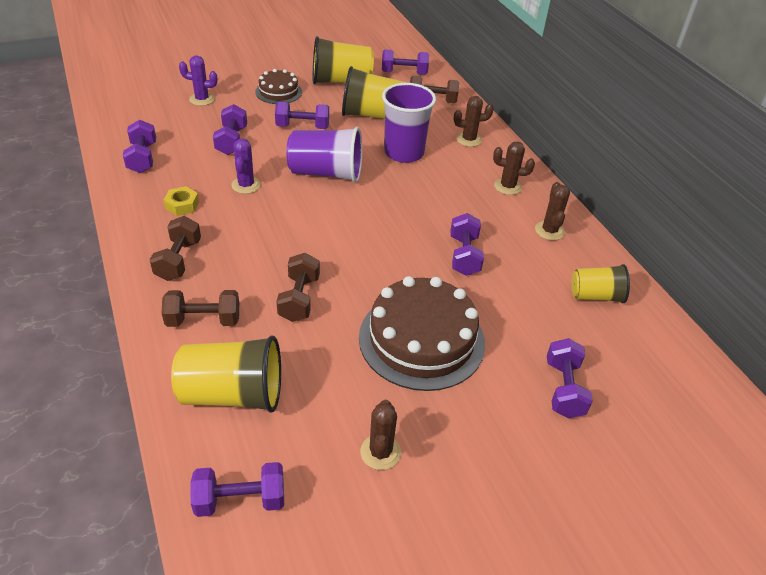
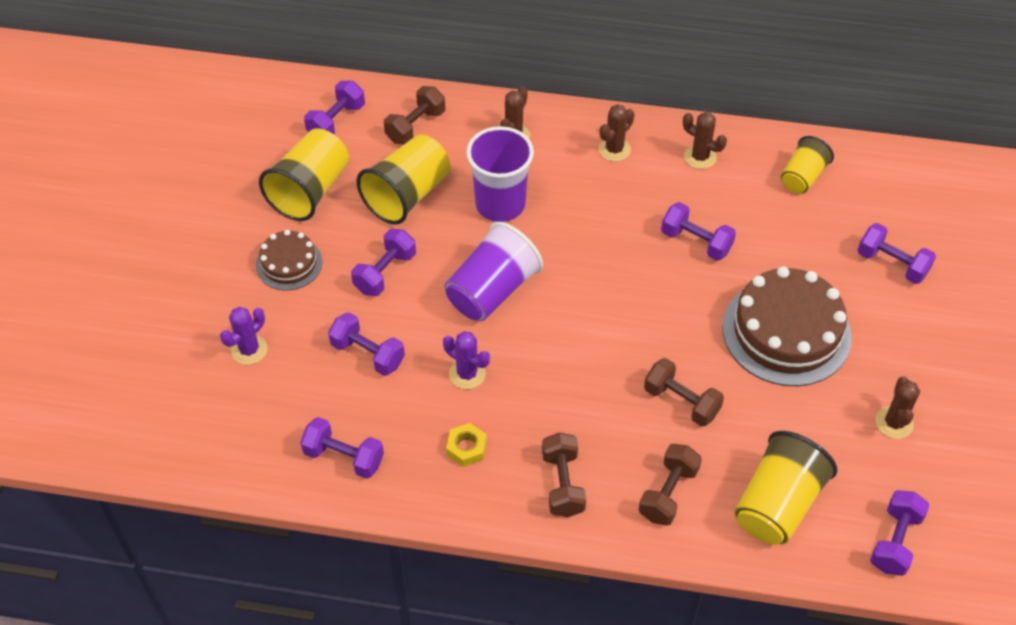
camera: 55 degrees left, 10 degrees up
brown dumbbell [150,216,201,281] -> brown dumbbell turned 45 degrees clockwise [542,432,586,517]
brown cactus [360,400,401,470] -> brown cactus turned 60 degrees clockwise [875,376,920,439]

